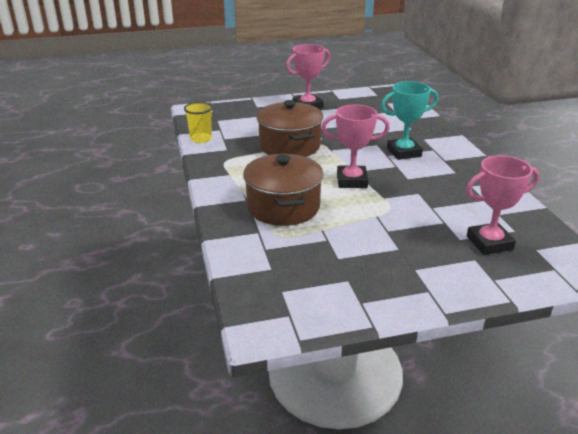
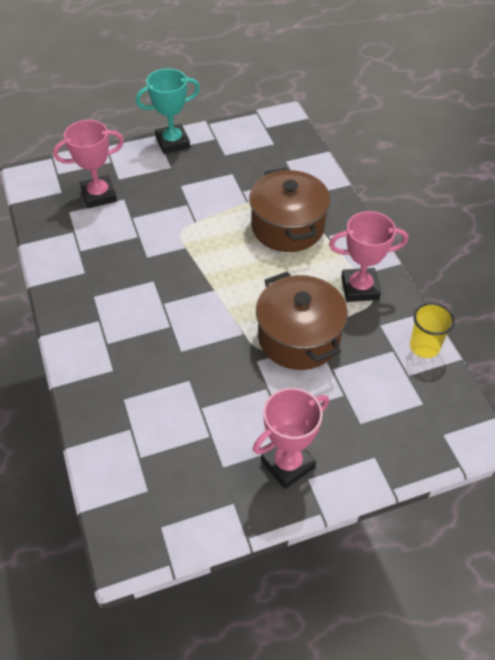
camera: 175 degrees right, 20 degrees up
pink trophy [322,105,390,188] -> pink trophy moved to [329,211,408,302]
turquoise trophy [381,81,438,160] -> turquoise trophy moved to [136,69,200,154]

